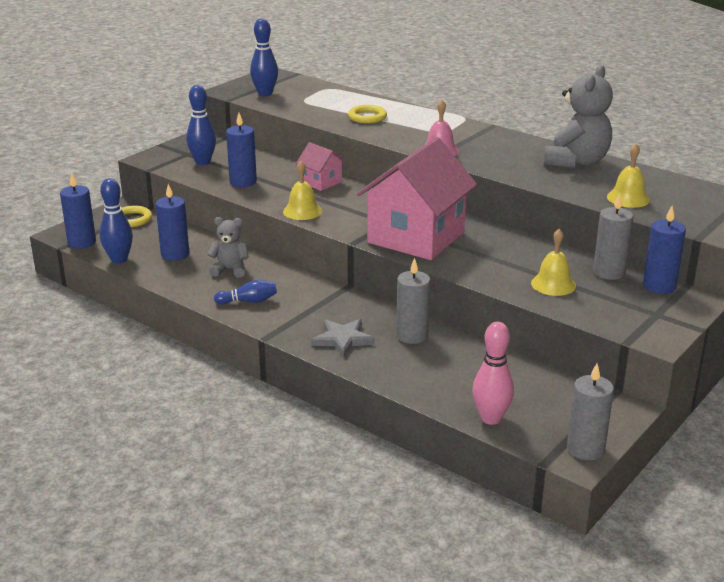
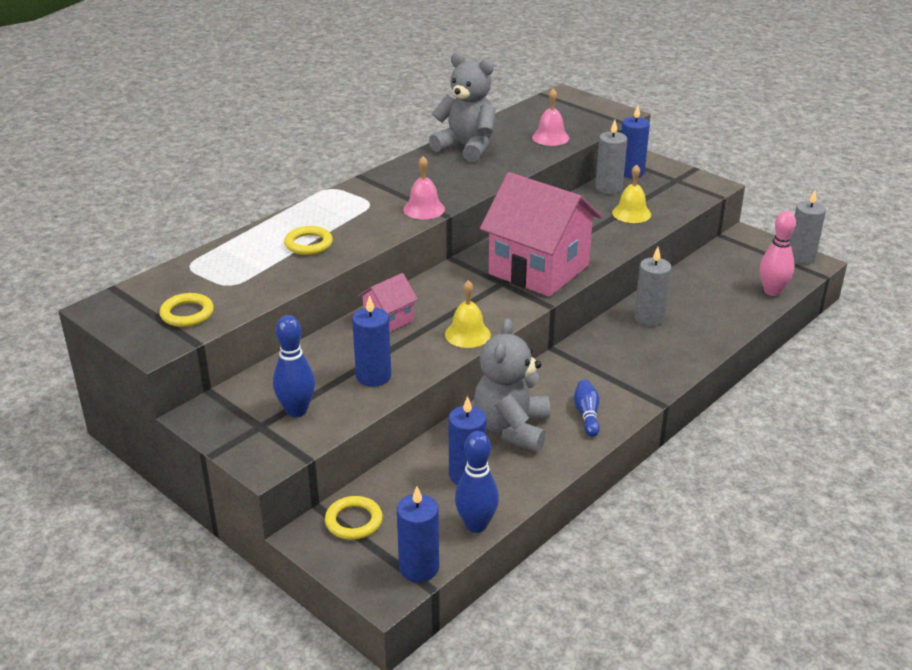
camera: 85 degrees left, 5 degrees up
grey teddy bear [207,217,249,278] -> grey teddy bear [474,318,550,452], size x1.75
blue bowling pin [250,18,278,96] -> yellow ring [160,293,214,327]
grey star [312,319,375,358] -> none
yellow bell [607,143,650,208] -> pink bell [532,88,569,146]

